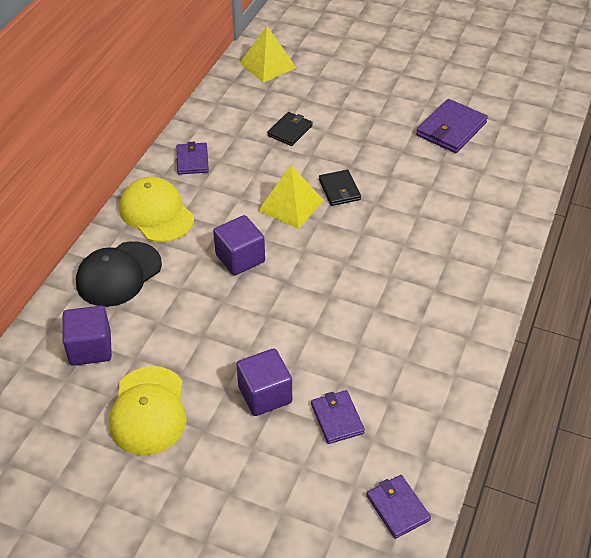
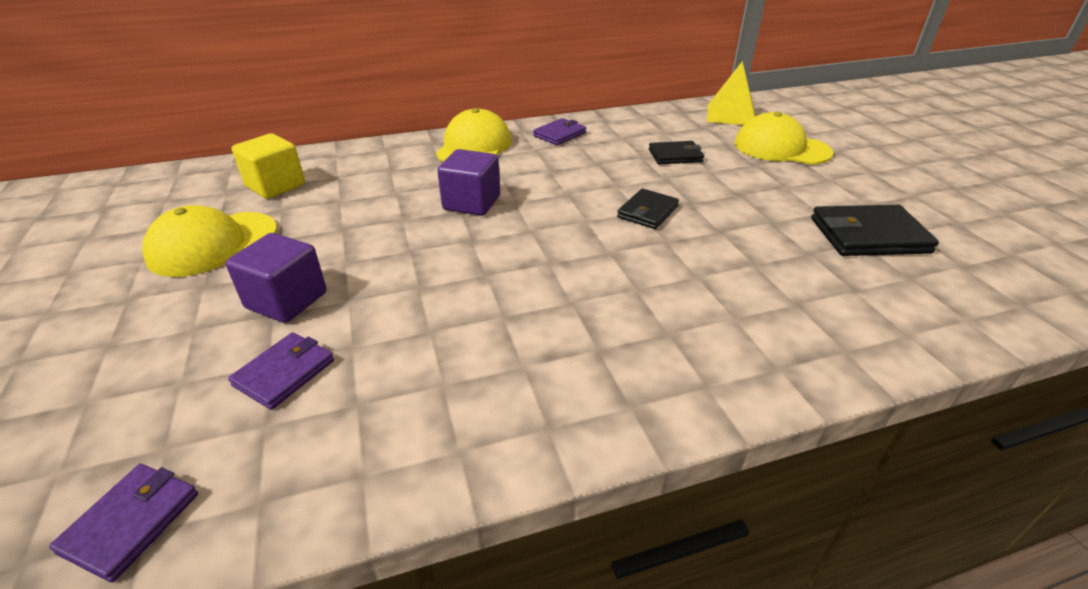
camera: 50 degrees right, 10 degrees down
purple cube [62,306,112,366] -> yellow cube [232,133,305,199]
black cap [76,241,162,307] -> none
yellow pyramid [258,165,324,229] -> none
purple wallet [416,99,488,153] -> black wallet [811,205,939,256]
none -> yellow cap [734,112,833,165]

